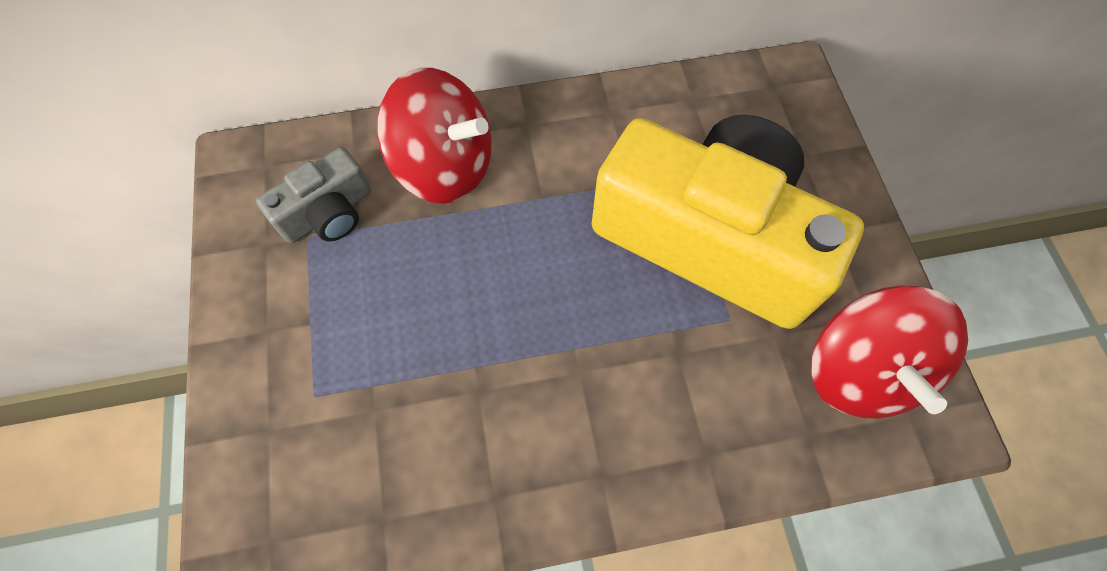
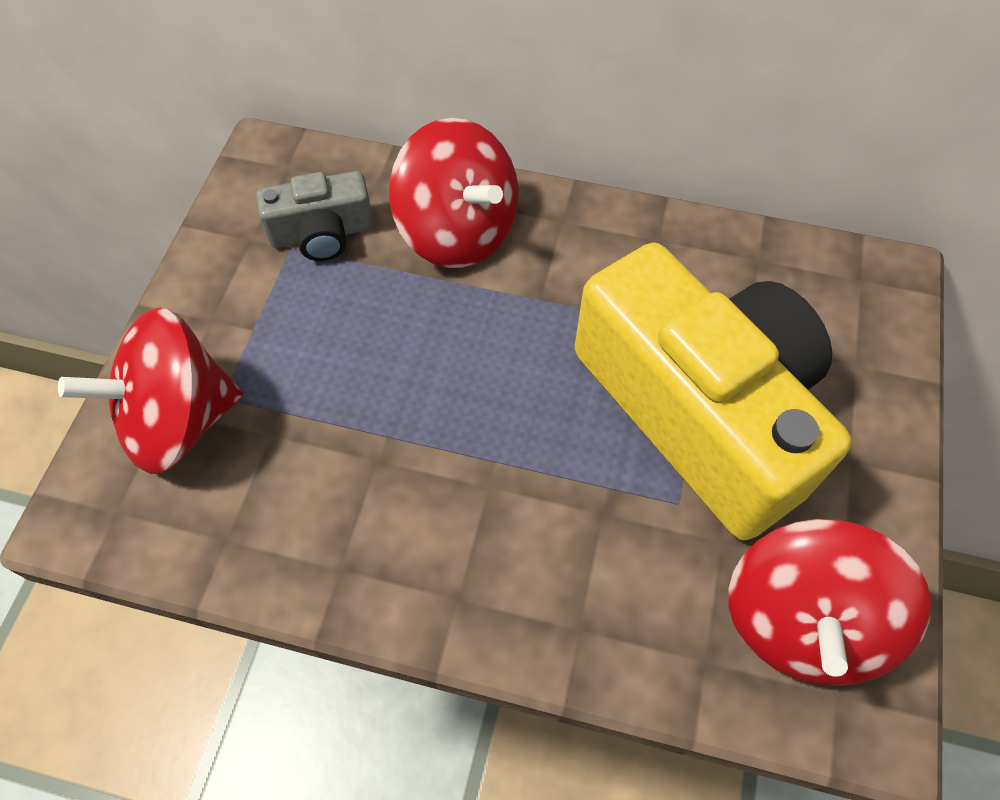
camera: 25 degrees right, 5 degrees down
none -> red spinning top [58,307,243,474]

